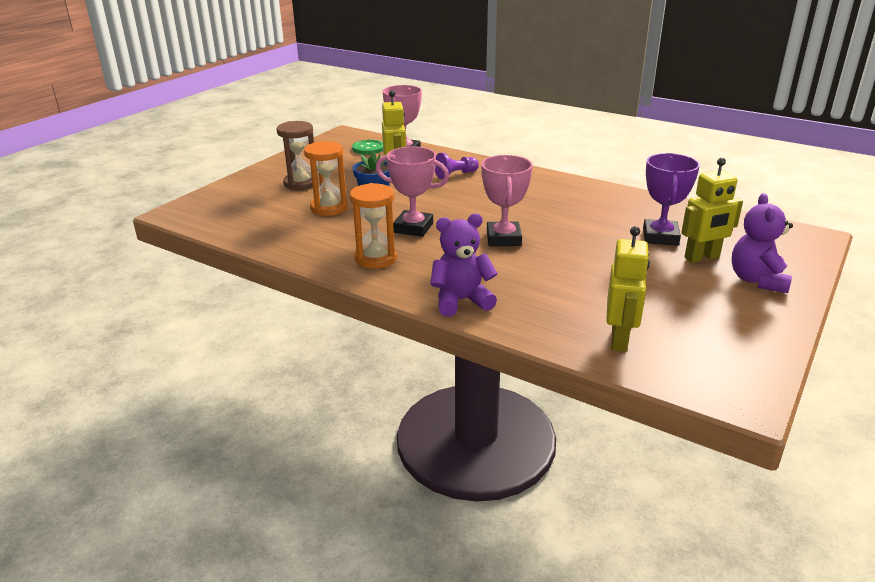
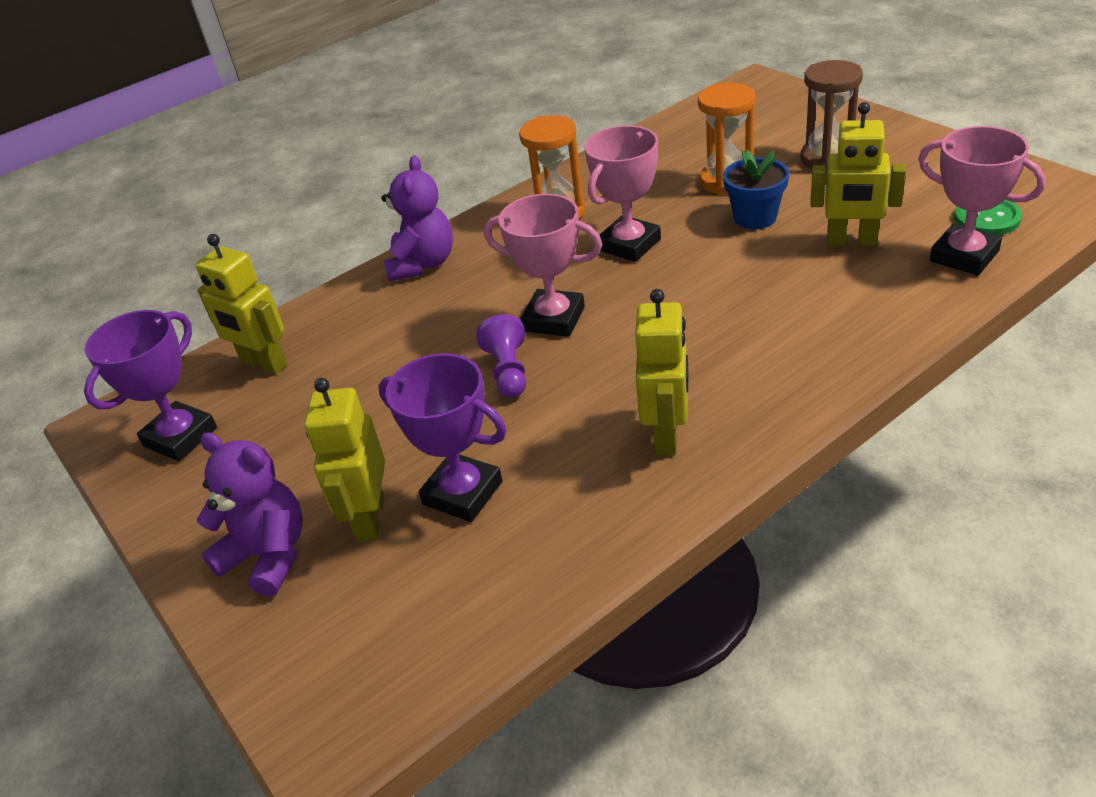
camera: 115 degrees right, 10 degrees up
purple pawn [435,153,479,179] -> purple pawn moved to [476,314,526,398]
none -> purple trophy [84,310,217,461]
none -> yellow robot [635,289,688,455]

